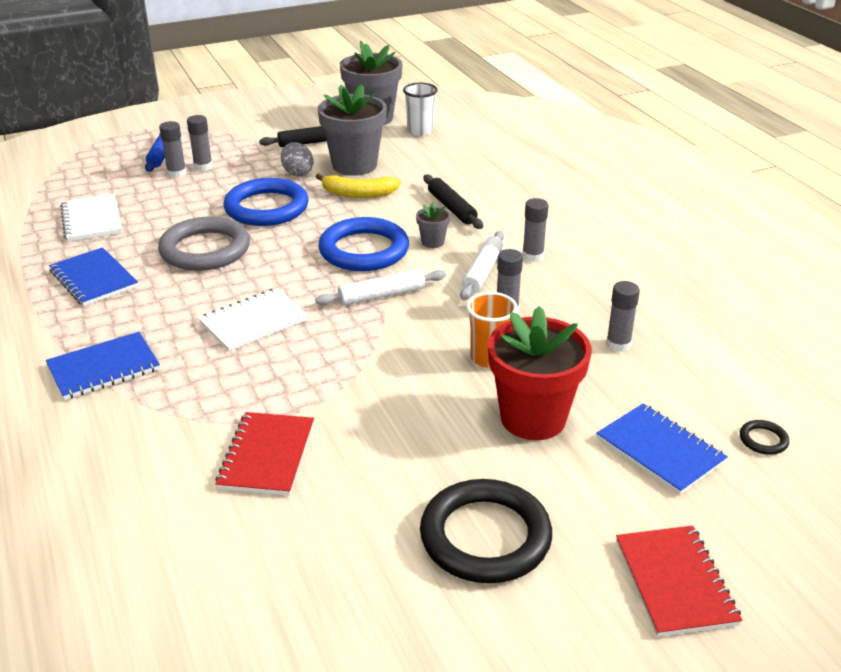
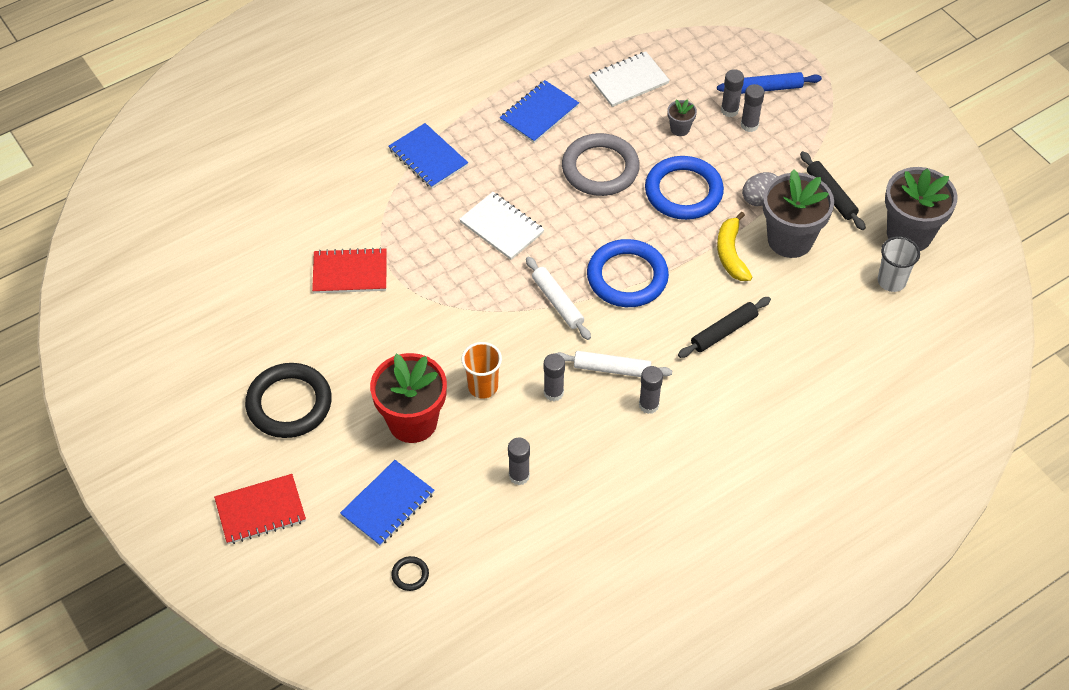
camera: 80 degrees right, 20 degrees up
grey flower pot [416,203,450,248] -> grey flower pot moved to [668,99,697,136]

